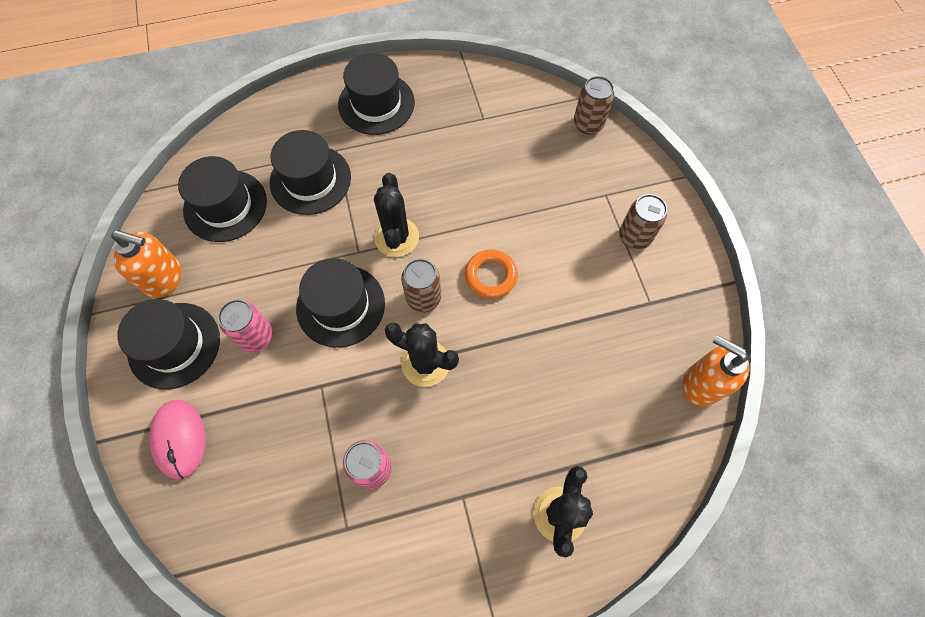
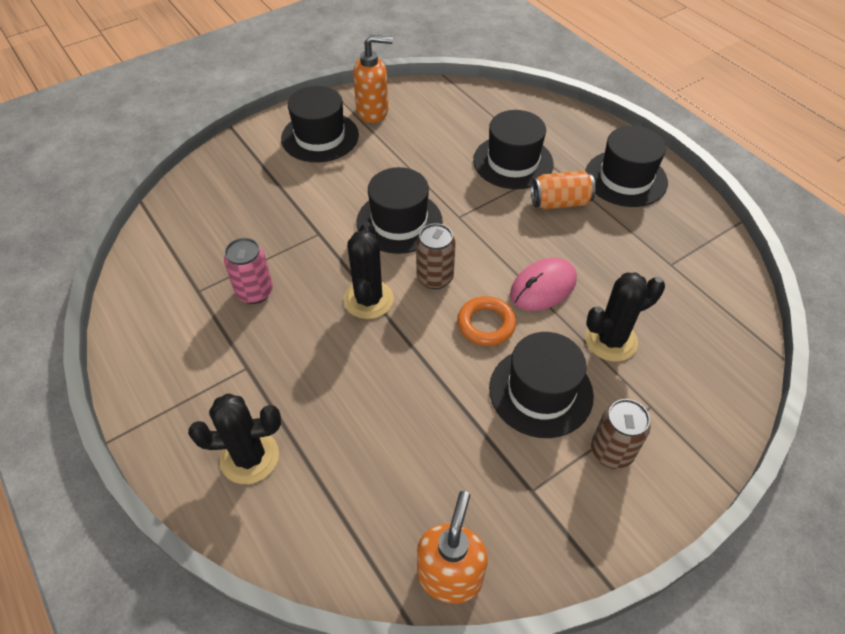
camera: 70 degrees right, 15 degrees down
orange soap dispenser [111,230,182,298] -> orange soap dispenser turned 90 degrees counterclockwise [353,35,393,123]
pink mouse [149,400,206,480] -> pink mouse moved to [510,258,577,311]
black hat [178,156,267,242] -> black hat moved to [489,332,594,438]
pink can [218,299,273,352] -> none
black cactus [374,173,419,257] -> black cactus moved to [585,272,665,362]
brown can [574,76,614,134] -> none
none -> orange can [531,171,596,209]

